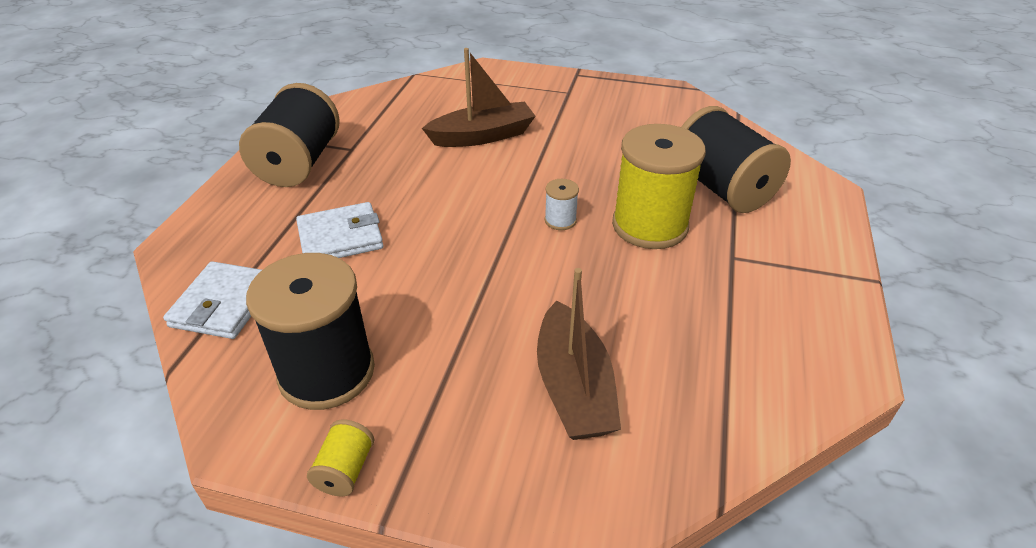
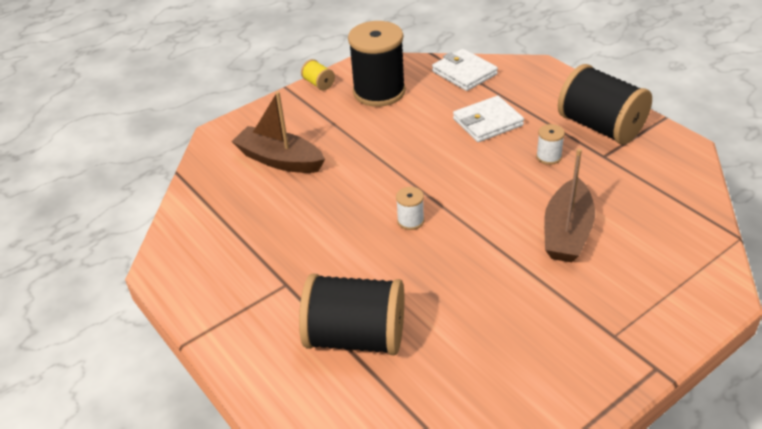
camera: 130 degrees right, 0 degrees up
white wallet [296,202,384,258] -> white wallet turned 45 degrees clockwise [453,96,524,142]
yellow spool [612,124,706,249] -> none
none -> white spool [536,124,565,165]

